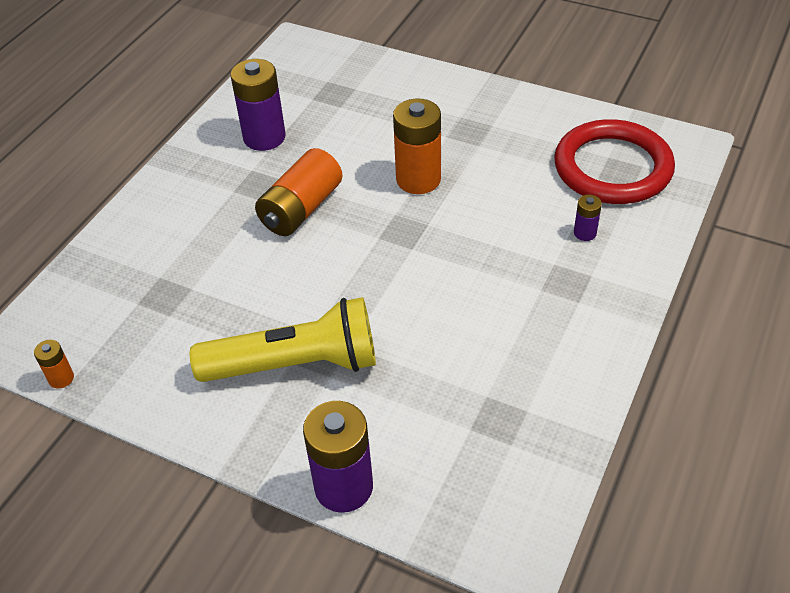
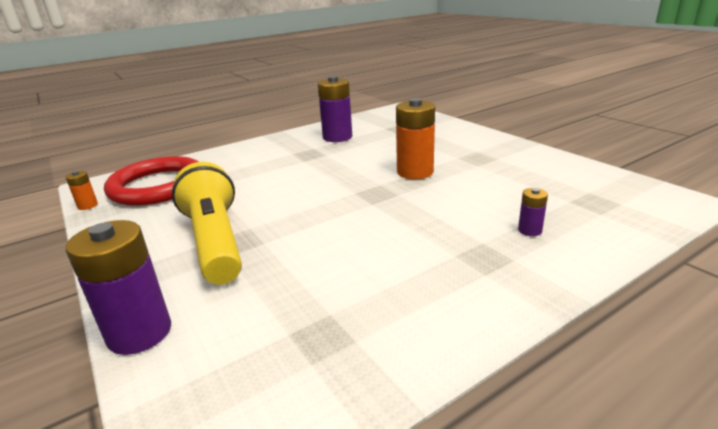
camera: 30 degrees right, 20 degrees down
yellow flashlight [190,297,376,382] -> yellow flashlight turned 135 degrees counterclockwise [172,162,242,285]
orange battery [255,148,342,236] -> none
red ring [554,119,675,204] -> red ring moved to [104,156,199,206]

